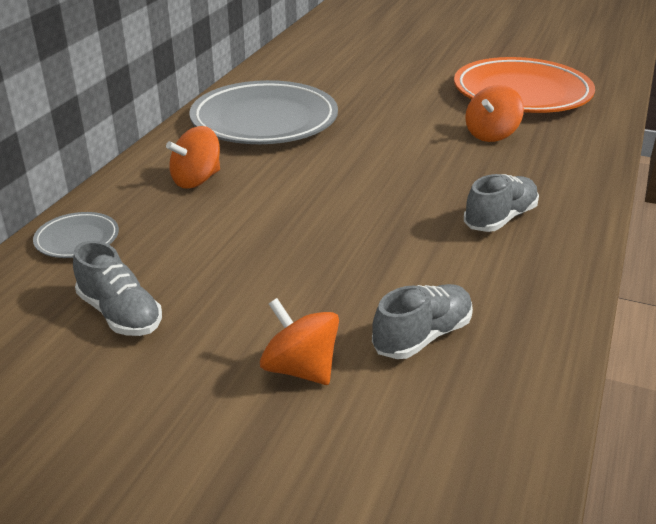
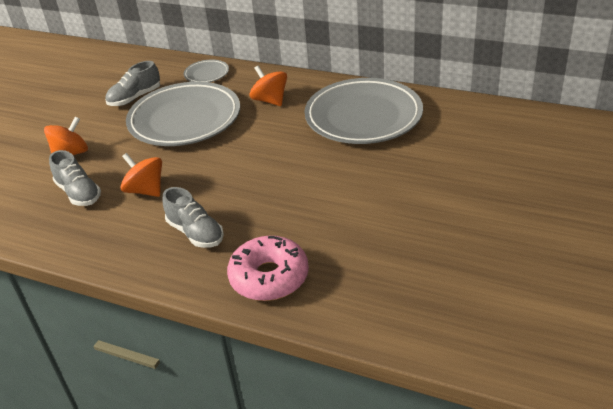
camera: 95 degrees right, 5 degrees up
orange plate [454,57,595,113] -> none
orange spinning top [465,85,524,142] -> orange spinning top moved to [120,153,162,197]
none -> grey plate [126,82,240,146]
none -> pink donut [227,236,309,301]

